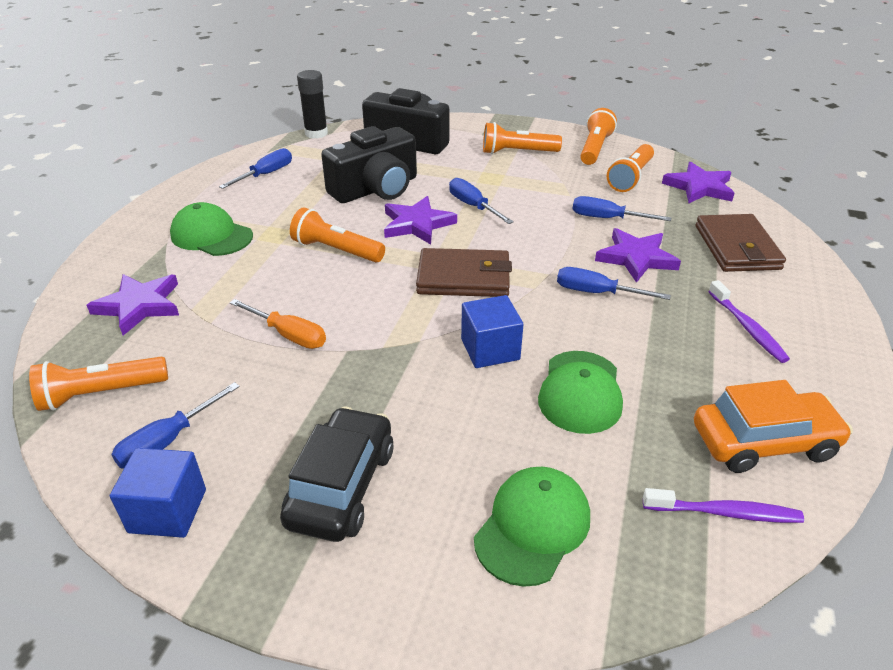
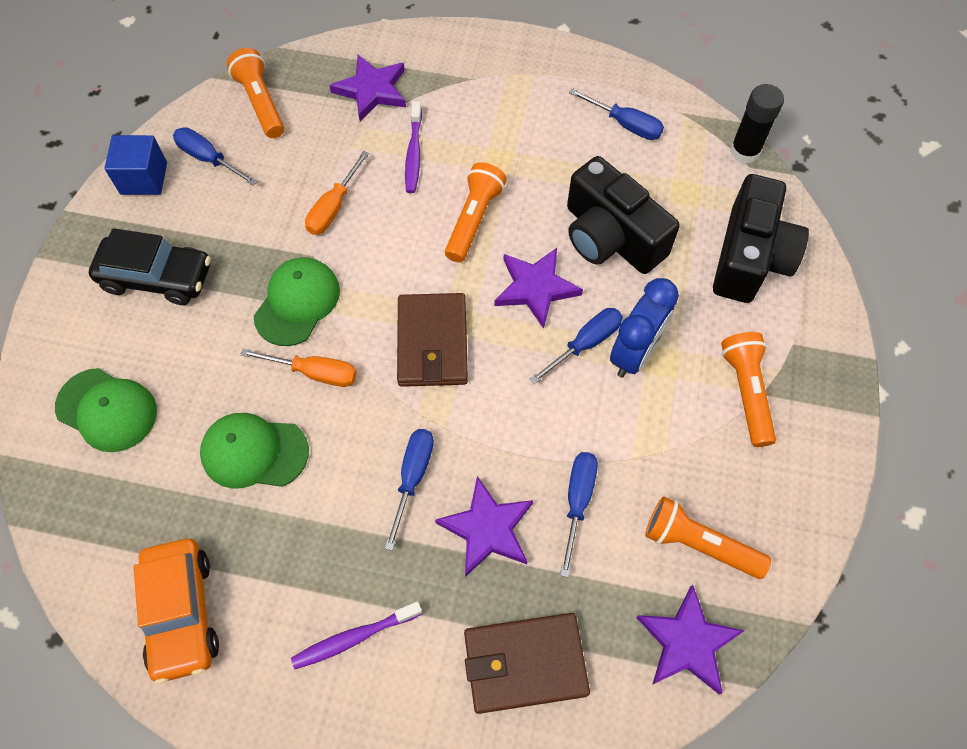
camera: 85 degrees right, 25 degrees up
green cap [170,202,253,256] -> green cap moved to [254,257,340,346]
blue cube [461,295,524,368] -> orange screwdriver [240,348,357,387]
orange flashlight [580,108,617,165] -> none
purple toothbrush [643,488,804,523] -> purple toothbrush moved to [405,101,422,193]
none -> blue clock [610,278,679,378]

